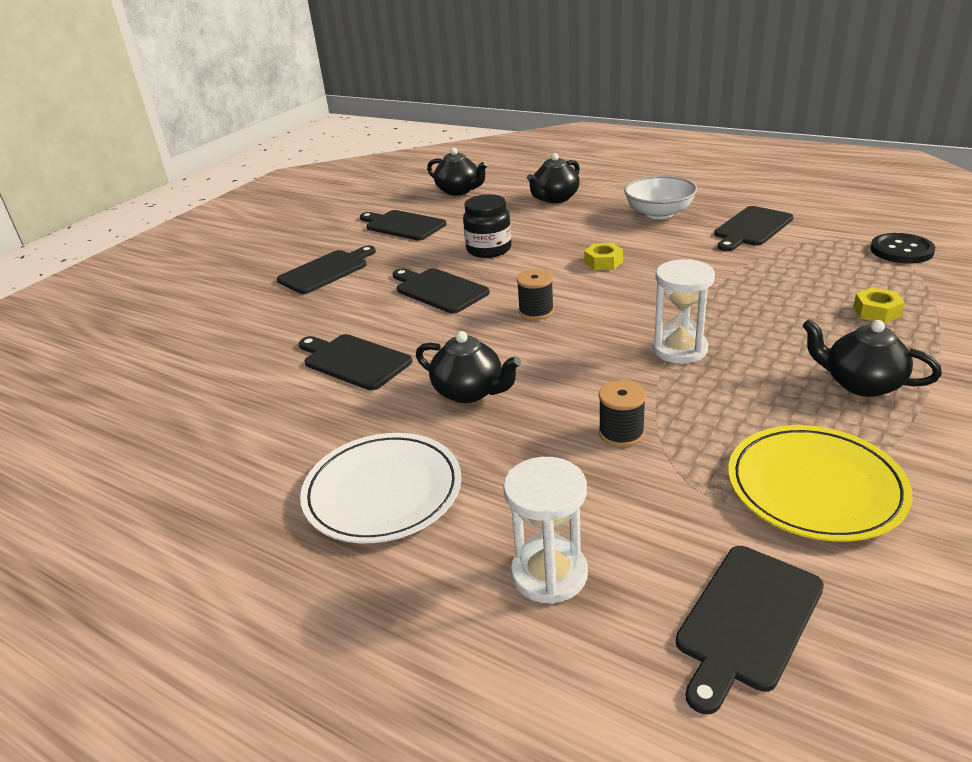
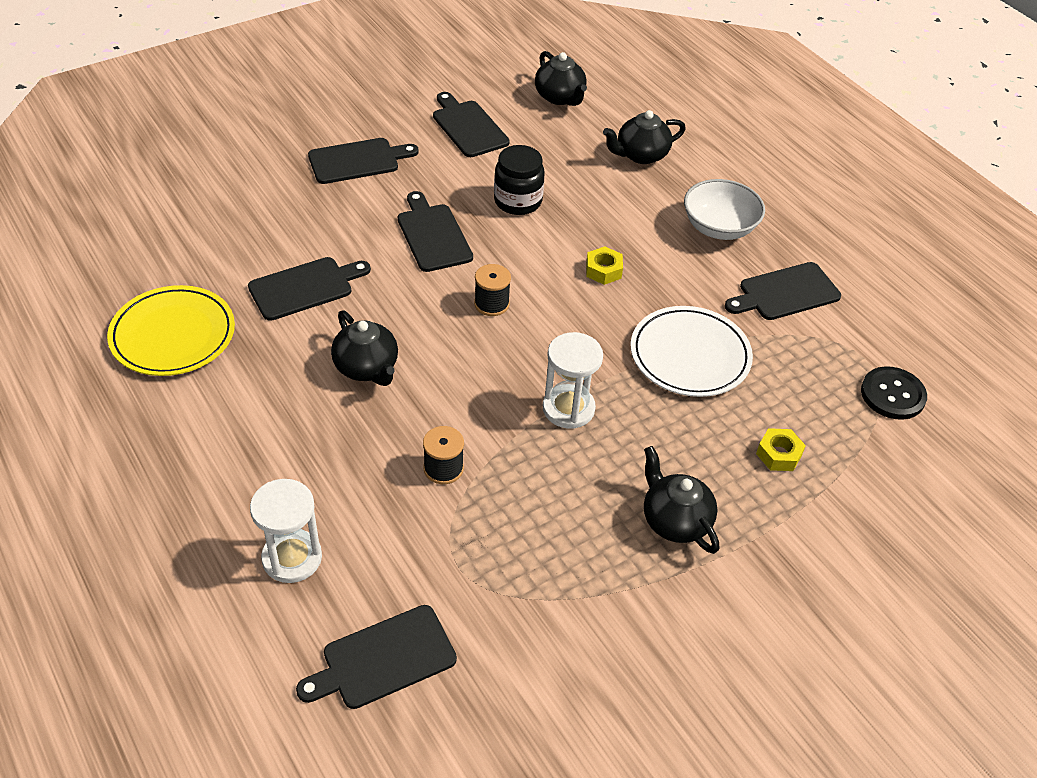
camera: 20 degrees right, 15 degrees up
black cutting board [299,334,412,390] -> black cutting board turned 90 degrees clockwise [248,257,371,321]
white plate [300,433,462,543] -> white plate moved to [631,306,753,397]
yellow plate [728,425,913,542] -> yellow plate moved to [107,285,235,376]

